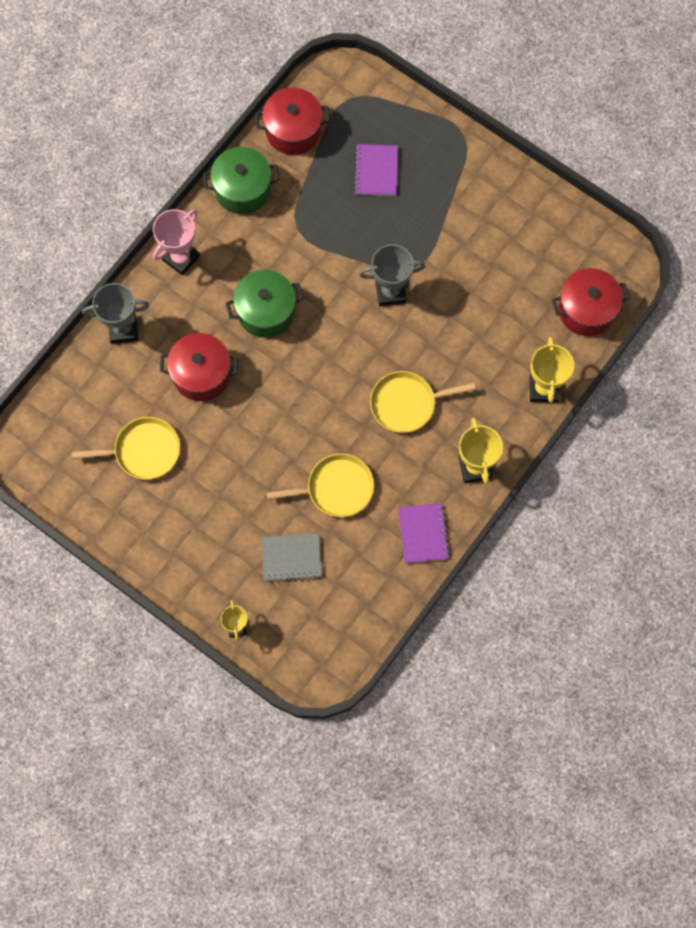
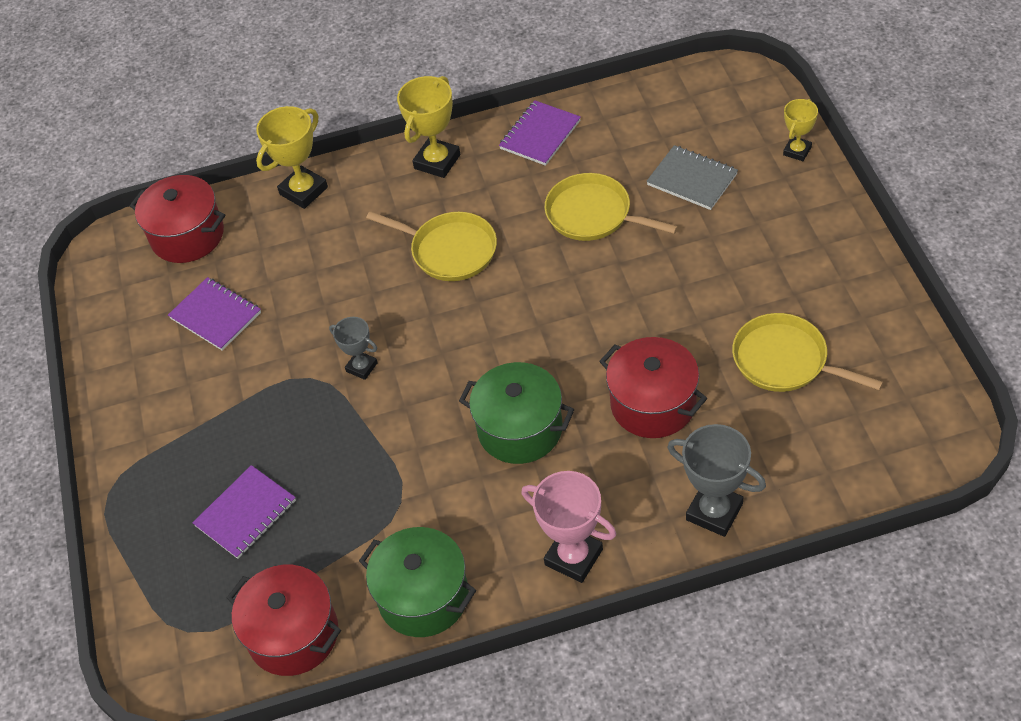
camera: 135 degrees left, 20 degrees down
pink trophy [153,209,200,275] -> pink trophy turned 45 degrees clockwise [521,471,616,583]
grey trophy [359,244,425,306] -> grey trophy [329,317,378,380], size x0.60
none -> purple notebook [168,277,261,351]

